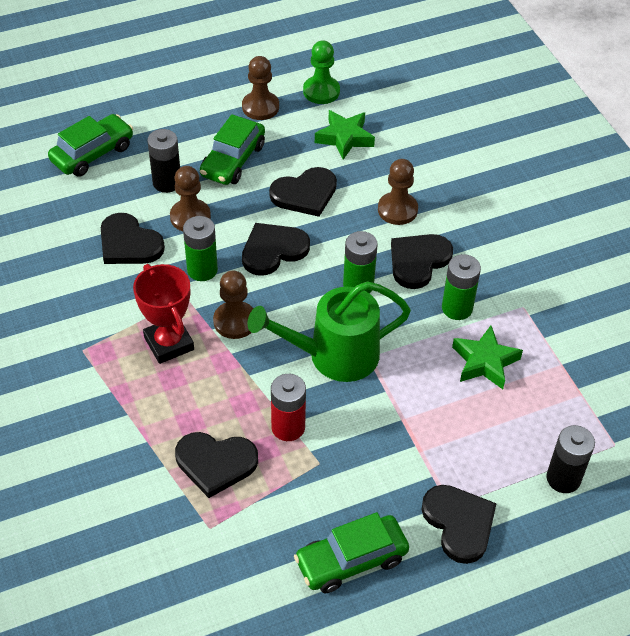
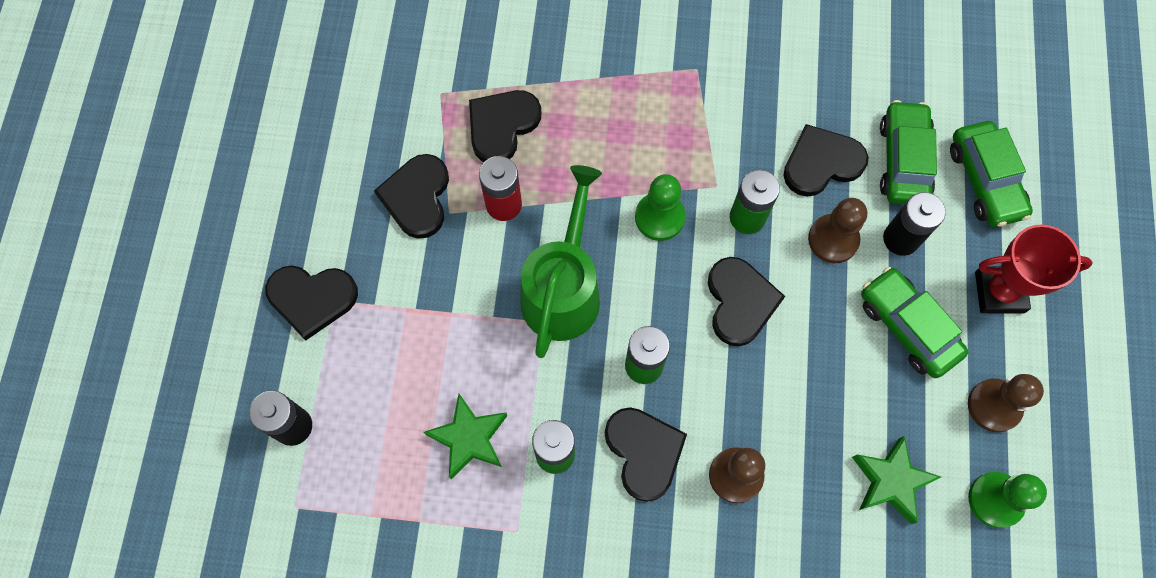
camera: 120 degrees right, 20 degrees up
red trophy [133,264,194,364] -> red trophy moved to [975,224,1093,314]
brown pawn [213,271,254,339] -> green pawn [635,174,685,241]
black heart [269,167,337,217] -> black heart moved to [374,154,449,239]
green car [294,512,409,593] -> green car moved to [880,100,937,204]

